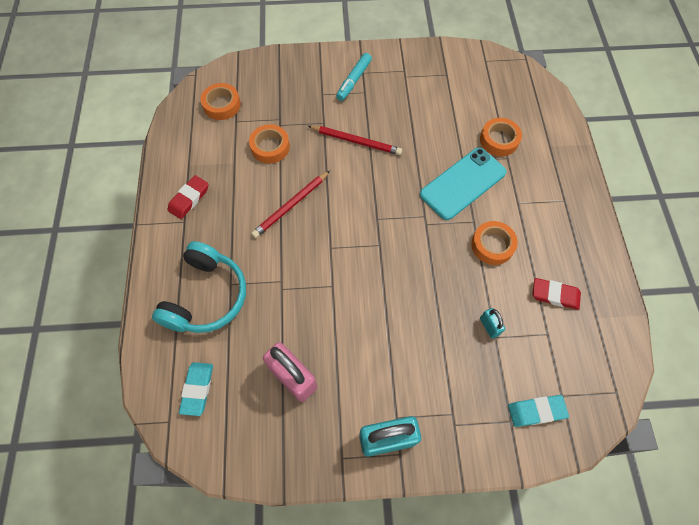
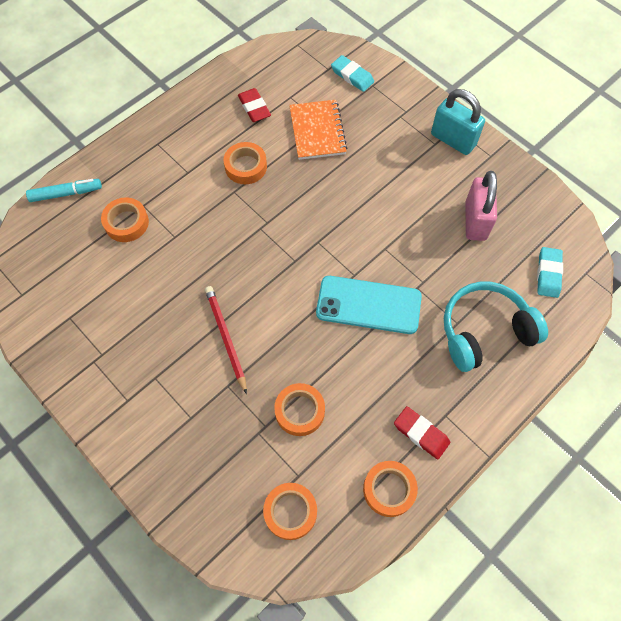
camera: 130 degrees left, 0 degrees up
red eraser [168,175,209,219] -> red eraser turned 45 degrees clockwise [394,406,450,459]
turquoise eraser [179,362,213,416] -> turquoise eraser turned 45 degrees counterclockwise [537,247,563,298]
red pencil [251,171,330,238] -> none
turquoise marker [336,53,372,101] -> turquoise marker moved to [26,179,102,202]
turquoise phone [420,148,507,220] -> turquoise phone moved to [316,276,422,334]
turquoise padlock [480,308,505,338] -> orange notebook [289,100,347,160]
none -> orange tape [363,461,418,517]

